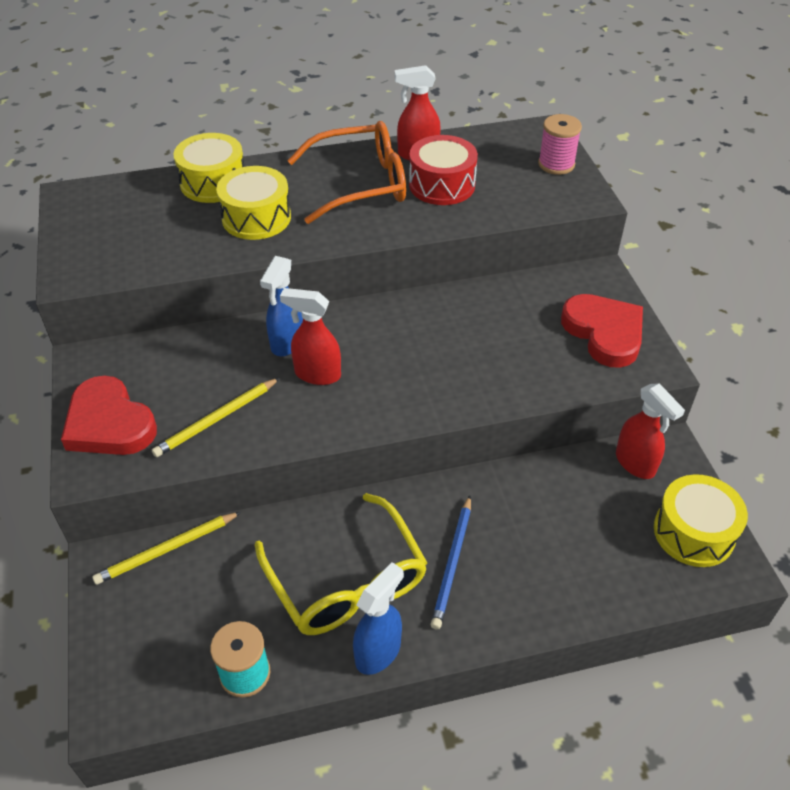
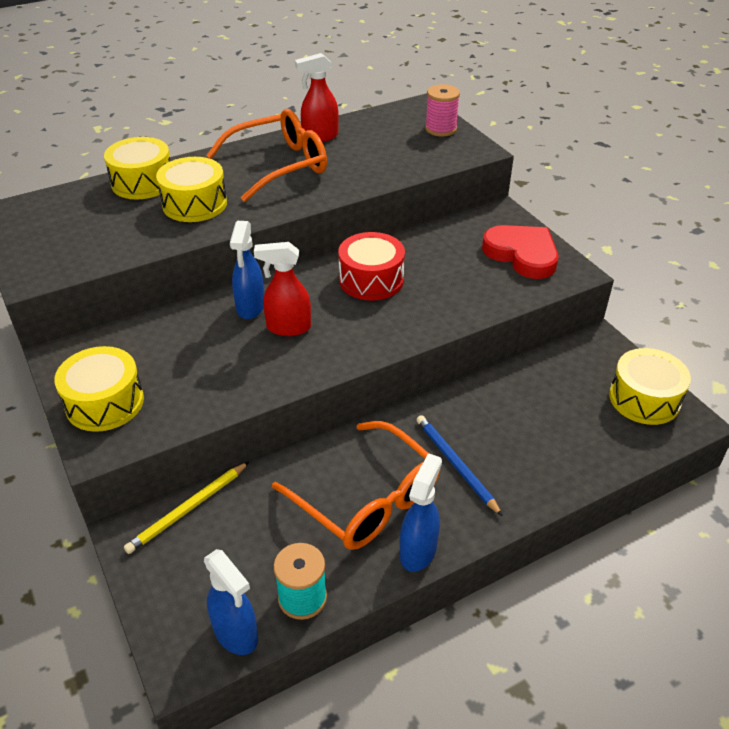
camera: 15 degrees left, 5 degrees down
red heart [61,375,157,455] -> yellow drum [54,346,144,432]
yellow pencil [152,378,280,457] -> none
yellow glasses [255,493,427,635] -> orange glasses [272,421,440,550]
red drum [409,135,478,205] -> red drum moved to [338,232,405,300]
blue pencil [430,496,471,630] -> blue pencil turned 150 degrees clockwise [416,415,503,516]
red spray bottle [616,383,685,479] -> none
none -> blue spray bottle [204,549,258,655]

